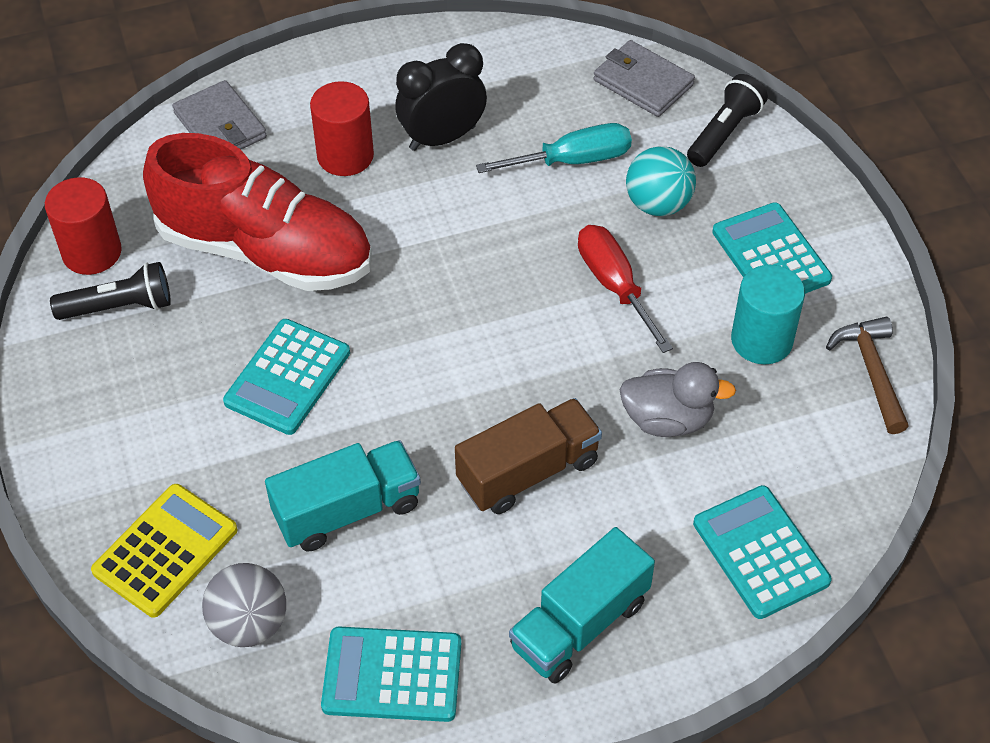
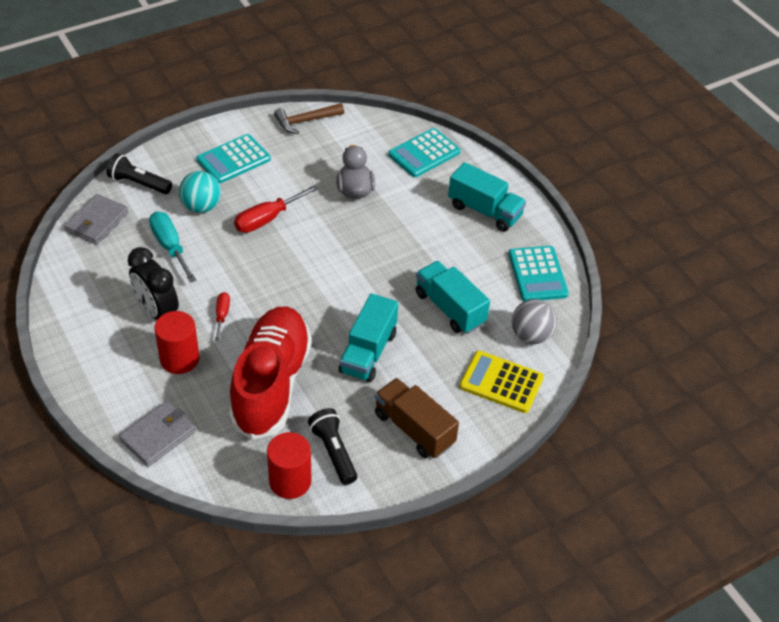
camera: 105 degrees left, 5 degrees down
turquoise calculator [223,319,350,435] -> turquoise truck [339,293,398,382]
brown truck [455,398,602,514] -> brown truck moved to [375,378,459,458]
turquoise cylinder [731,265,805,364] -> none
none -> red screwdriver [215,292,230,342]

